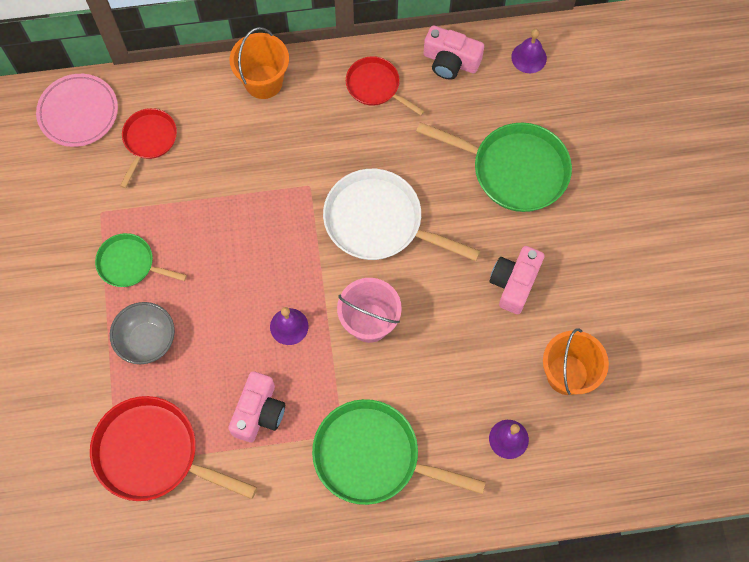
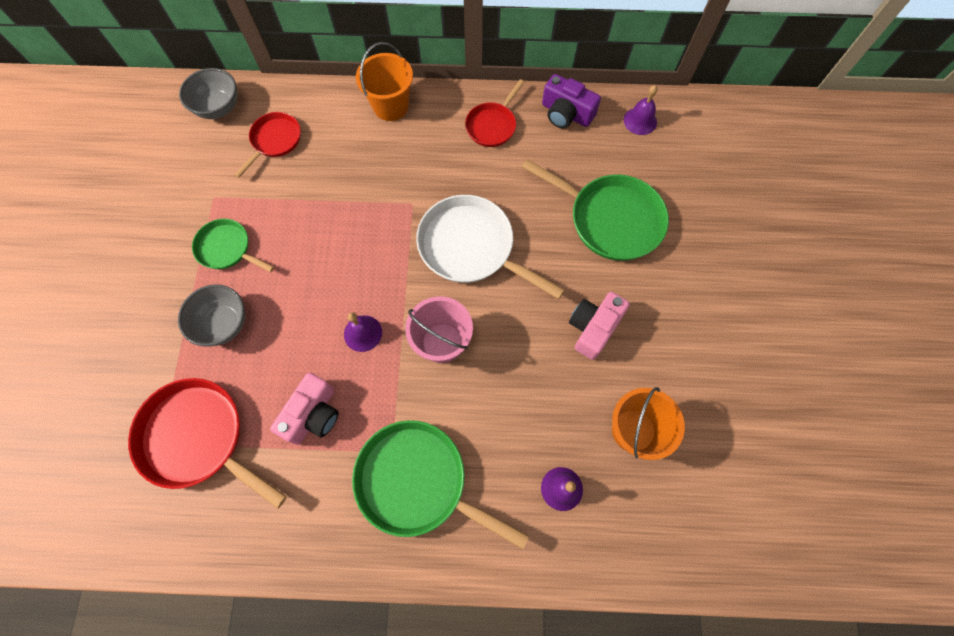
camera: 10 degrees right, 0 degrees up
pink plate [36,74,118,147] -> grey bowl [179,68,237,119]
red pan [346,56,425,116] -> red pan turned 105 degrees counterclockwise [465,79,525,147]
pink camera [423,25,484,80] -> purple camera [542,74,601,128]

